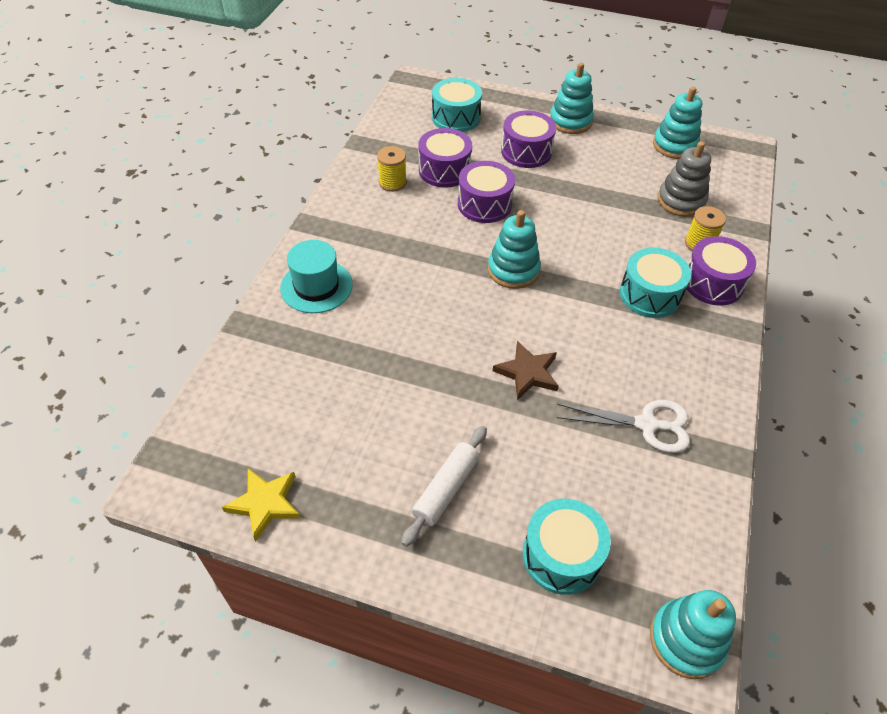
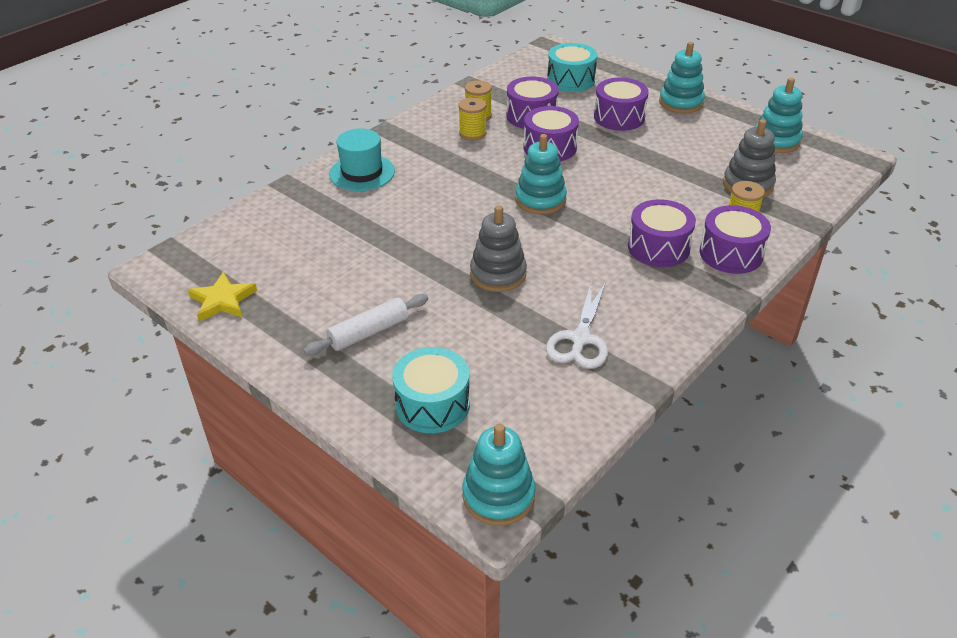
camera: 25 degrees right, 10 degrees down
brown star [493,341,559,400] -> grey stacking toy [470,205,527,292]
white scissors [556,400,690,453] -> white scissors turned 75 degrees clockwise [546,281,608,369]
turquoise drum [620,247,691,318] -> purple drum [628,199,696,267]
none -> yellow spool [458,97,486,140]

